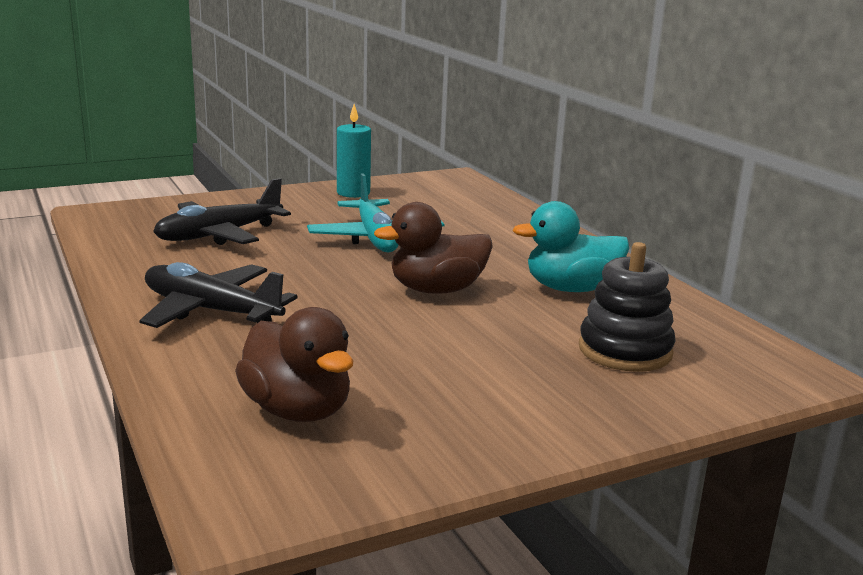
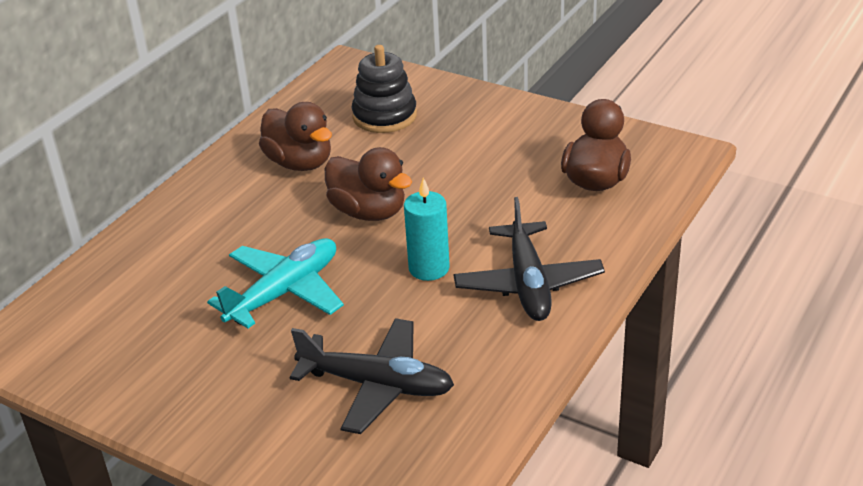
camera: 120 degrees left, 15 degrees up
turquoise candle [337,104,371,198] -> turquoise candle moved to [404,177,450,281]
turquoise duck [513,201,629,292] -> brown duck [259,102,332,171]

